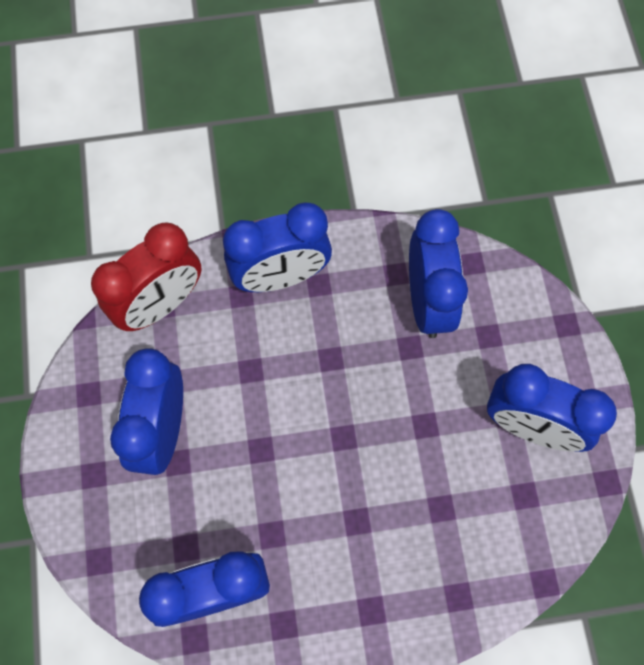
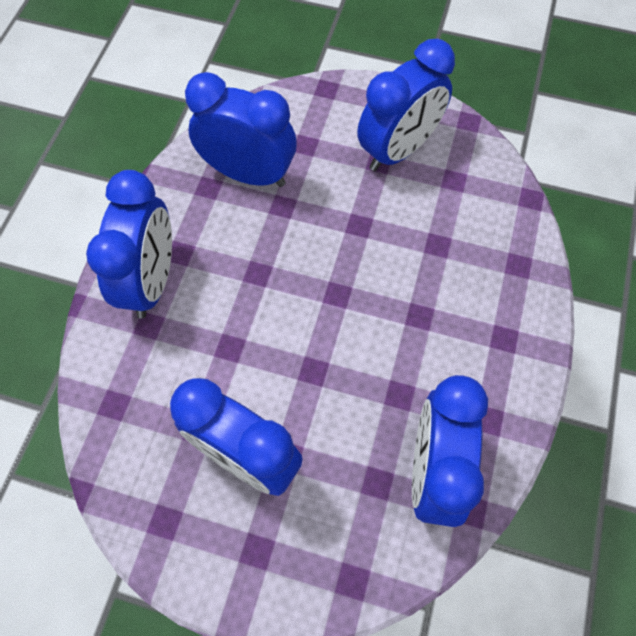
camera: 65 degrees left, 5 degrees down
red clock [91,222,202,331] -> none

